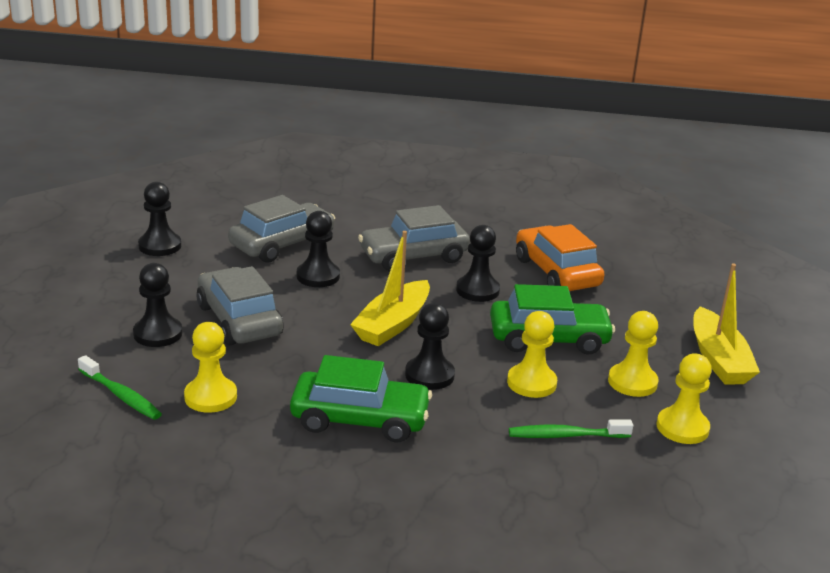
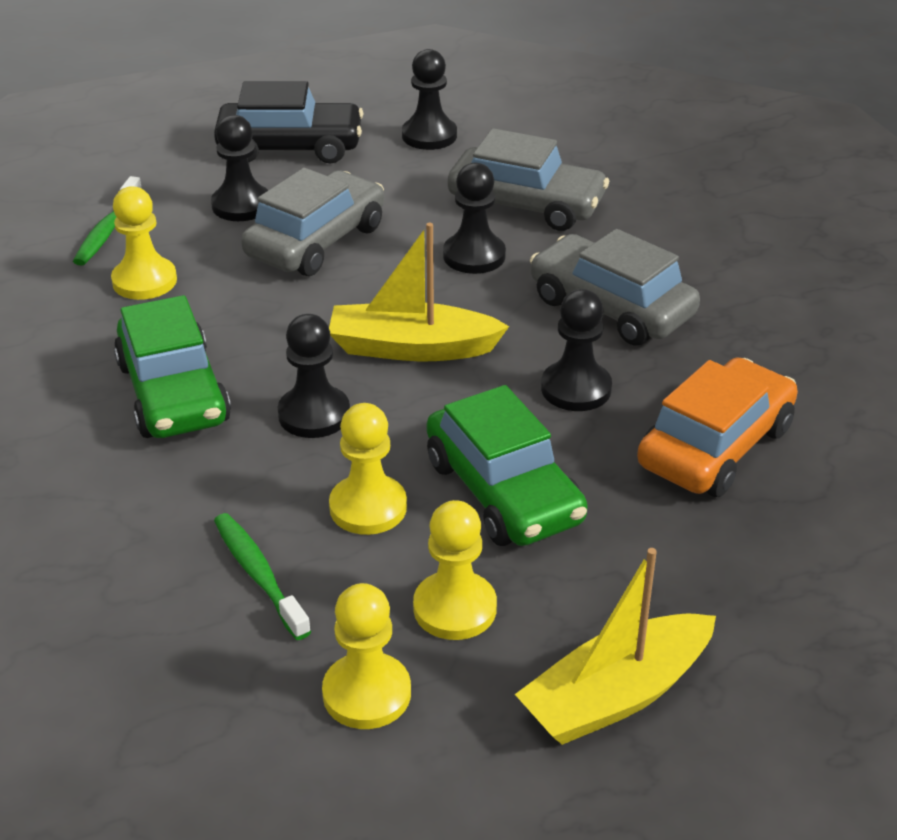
camera: 65 degrees right, 10 degrees up
none -> black car [214,81,364,164]

